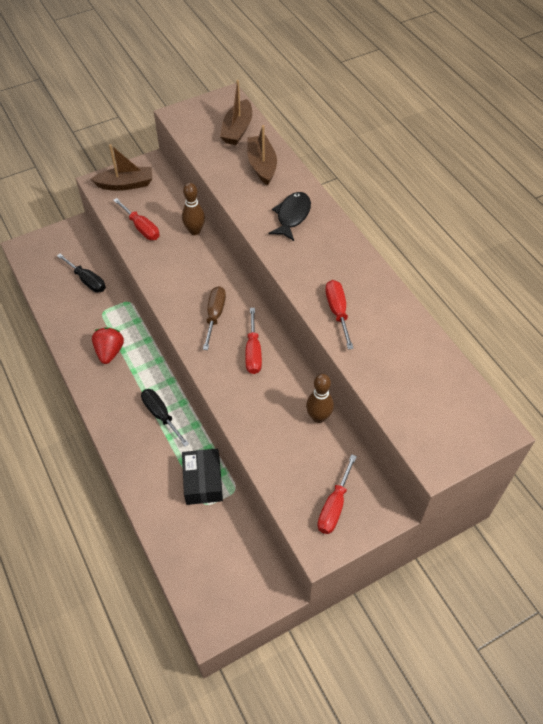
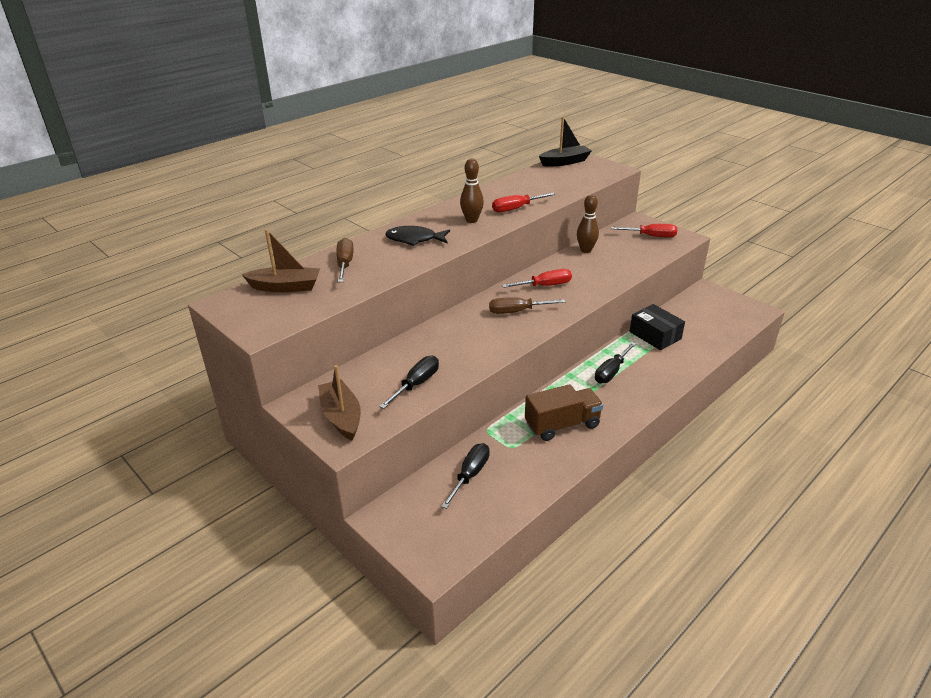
camera: 105 degrees left, 20 degrees down
red strawberry [92,327,124,364] -> brown truck [525,384,603,441]
red screwdriver [113,198,159,240] -> black screwdriver [379,356,439,409]
brown bowling pin [182,183,205,235] -> brown bowling pin moved to [460,158,484,223]
black box [182,449,223,505] -> black box turned 75 degrees clockwise [630,304,685,350]
brown boat [247,125,277,185] -> brown screwdriver [336,238,354,282]
none -> black boat [539,116,592,167]

